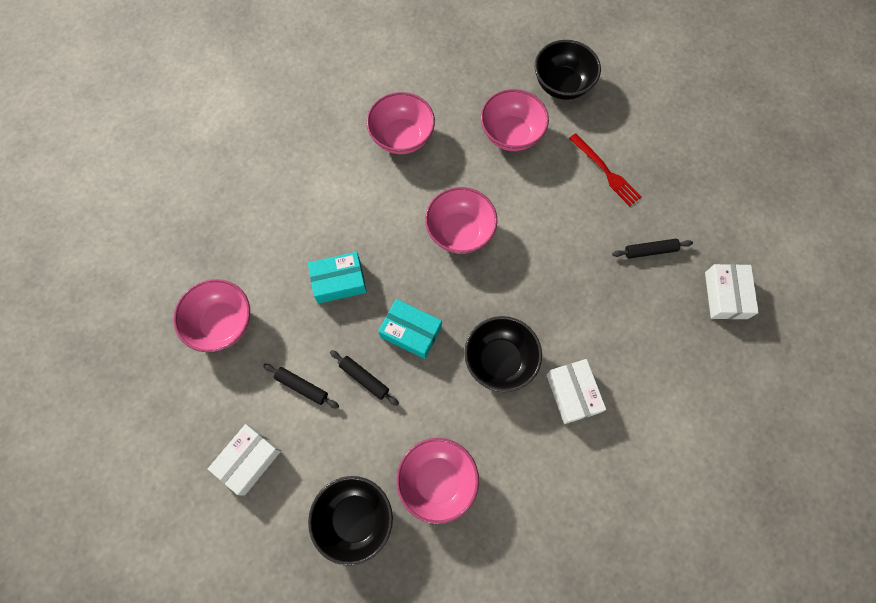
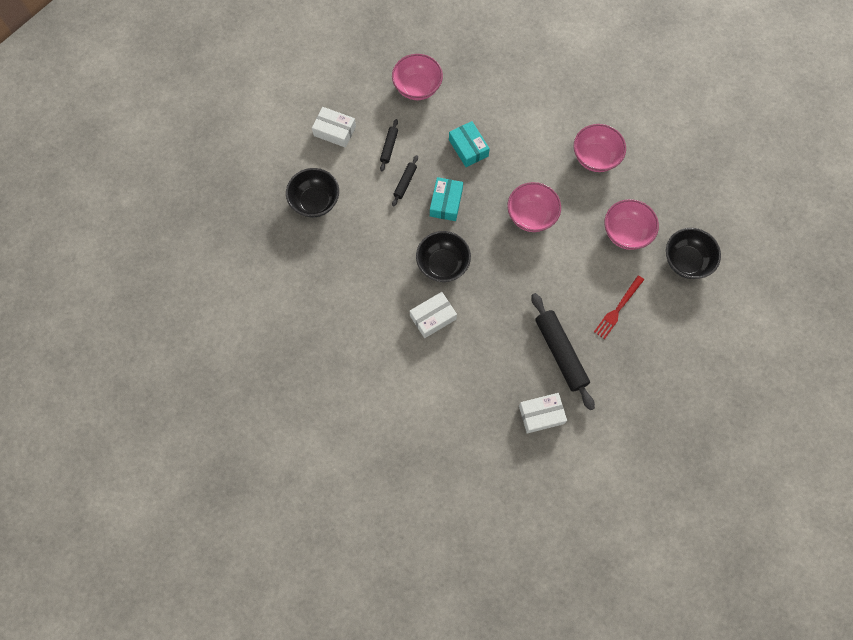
camera: 75 degrees right, 0 degrees up
pink bowl [396,438,479,524] -> none
black rolling pin [612,239,693,258] -> black rolling pin [531,293,595,410], size x2.00

